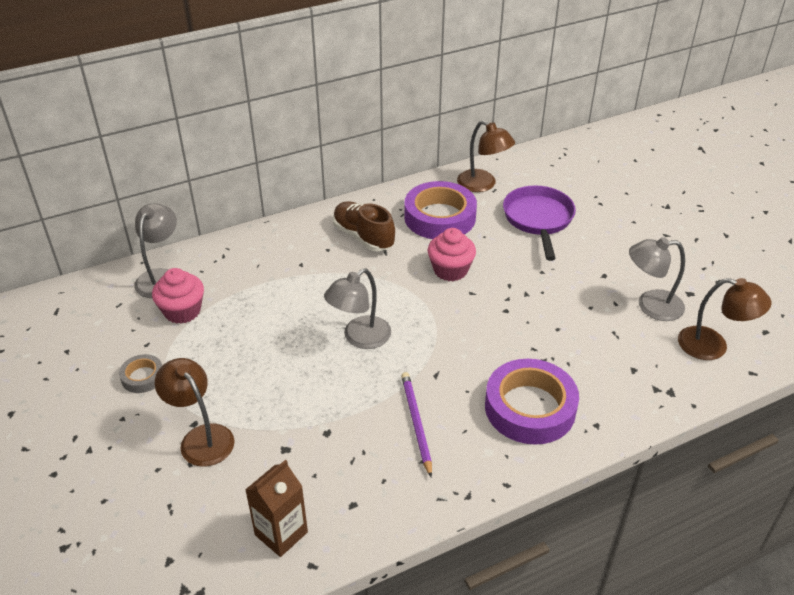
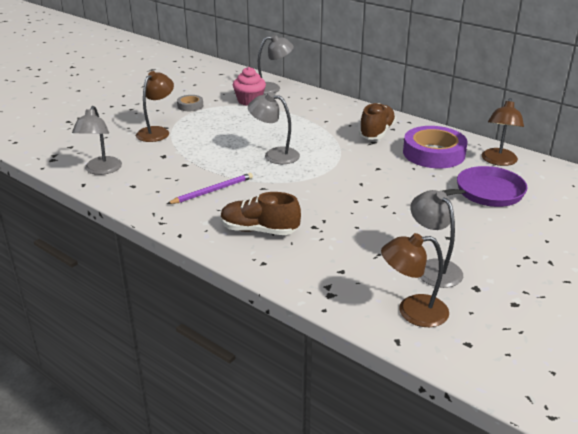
camera: 65 degrees right, 10 degrees down
brown carton [245,460,308,557] -> grey lamp [72,106,122,175]
pink cupcake [428,228,476,281] -> none
purple tape [485,359,579,445] -> brown shoe [221,192,301,235]
brown lamp [678,278,772,360] -> brown lamp turned 90 degrees clockwise [381,233,449,327]

